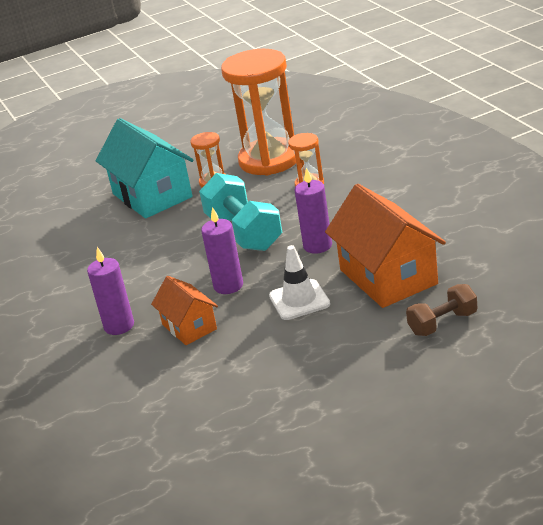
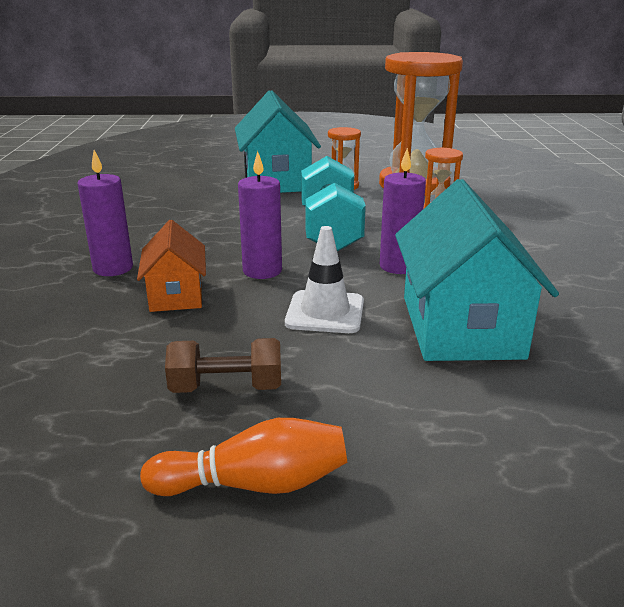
camera: 20 degrees right, 5 degrees down
orange house [325,184,446,308] -> turquoise house [395,179,559,361]
brown dumbbell [406,284,478,336] -> brown dumbbell moved to [165,338,281,393]
none -> orange bowling pin [140,418,347,496]

